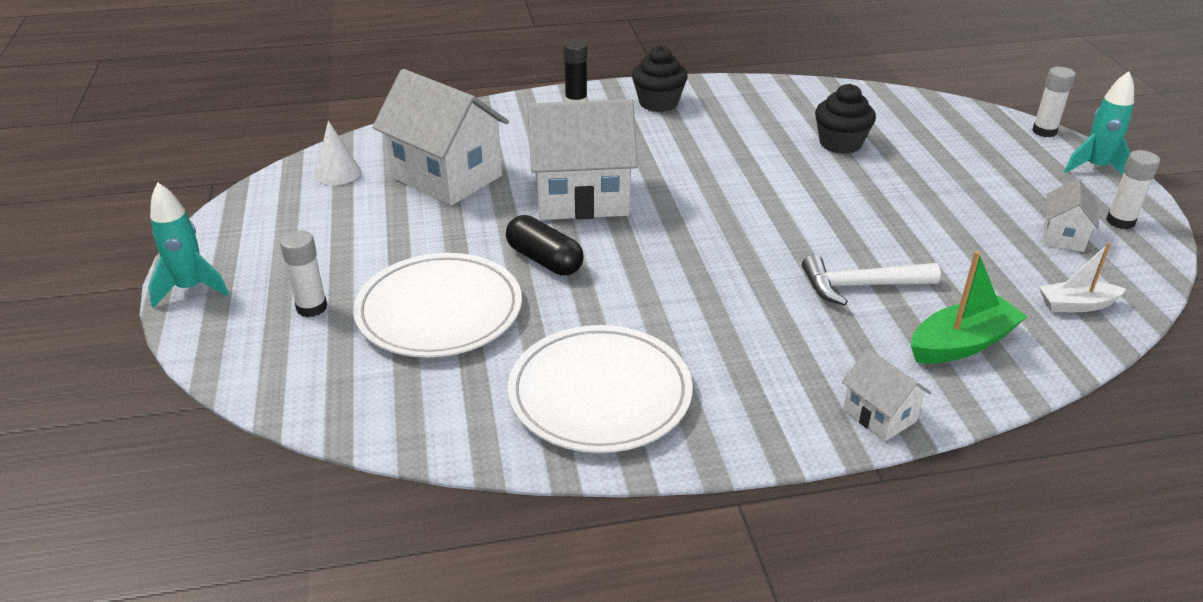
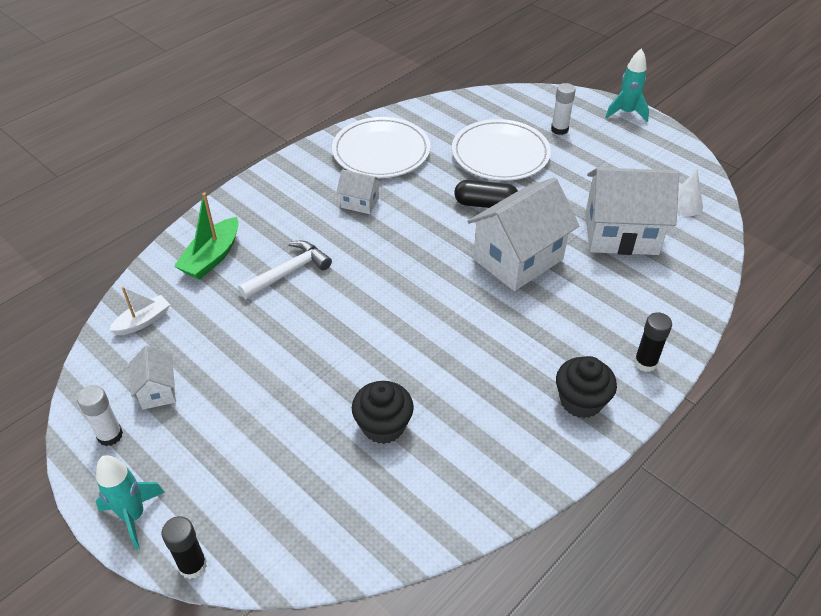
camera: 145 degrees right, 10 degrees up
white house [842,348,931,441] -> white house moved to [336,169,381,214]
white glue stick [1032,67,1075,137] -> black glue stick [162,516,207,579]

